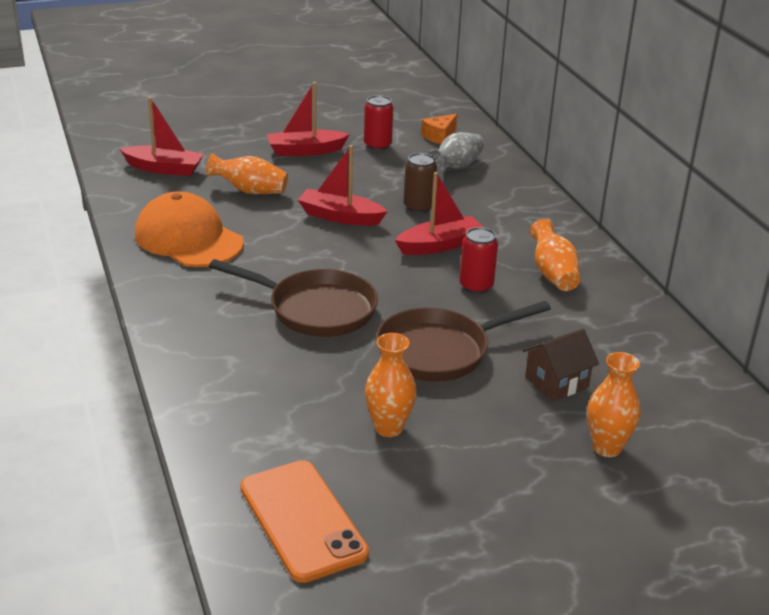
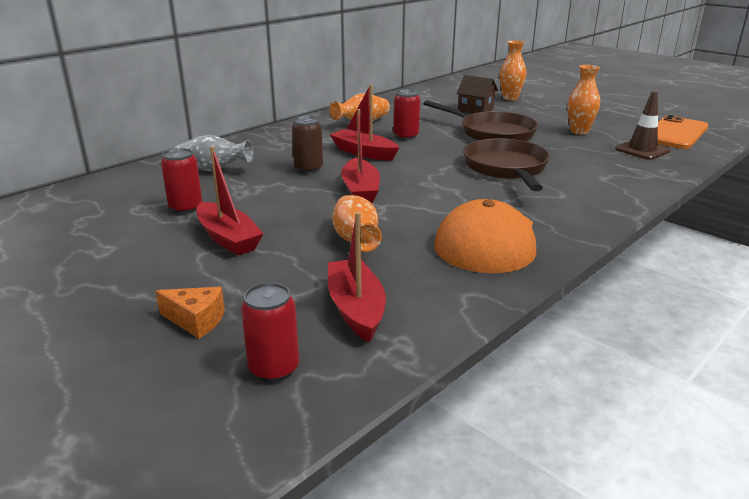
camera: 115 degrees left, 5 degrees down
orange cheese [421,114,457,144] -> orange cheese moved to [156,287,225,338]
none -> red can [241,283,299,382]
none -> brown traffic cone [615,91,670,160]

